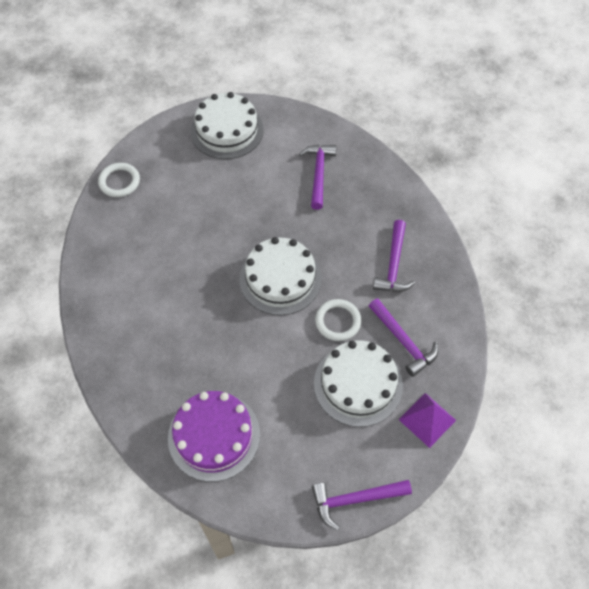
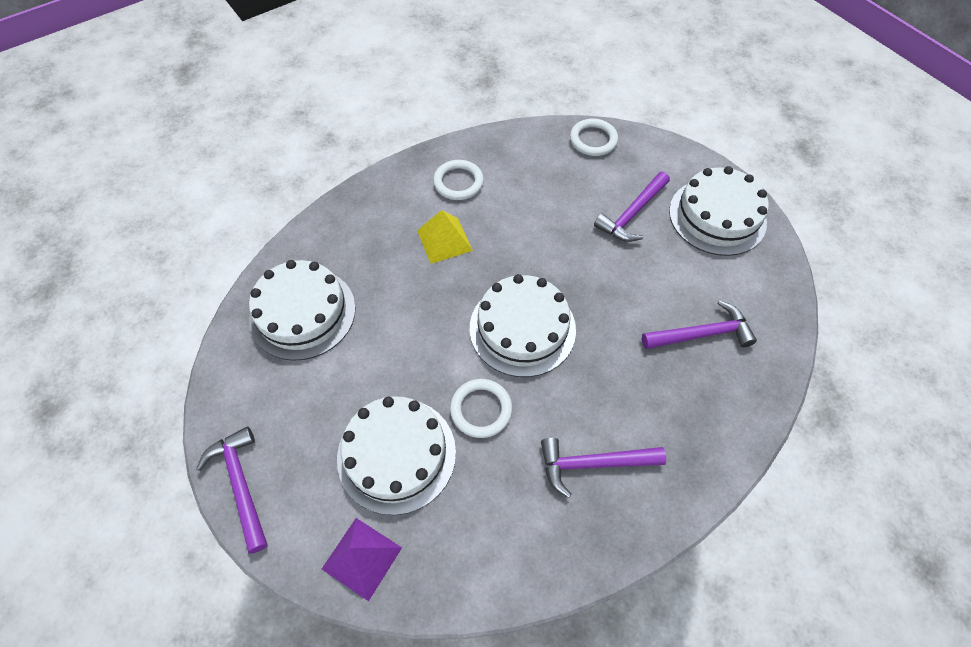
camera: 75 degrees right, 0 degrees up
purple cake [168,391,260,482] -> white cake [249,260,356,361]
purple hammer [369,298,438,377] -> purple hammer moved to [594,172,670,242]
none -> yellow pyramid [417,210,473,264]
none -> white ring [433,160,484,200]

